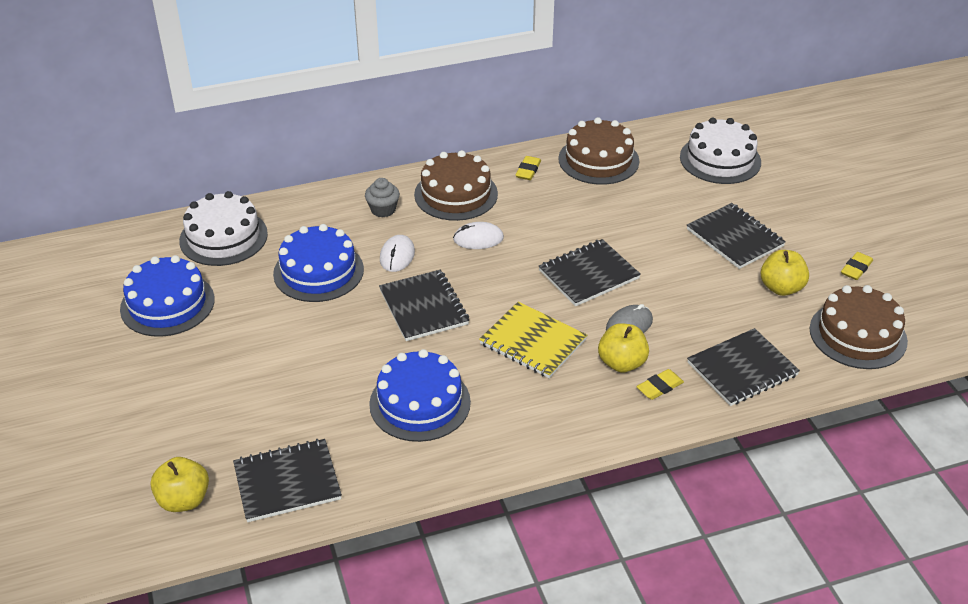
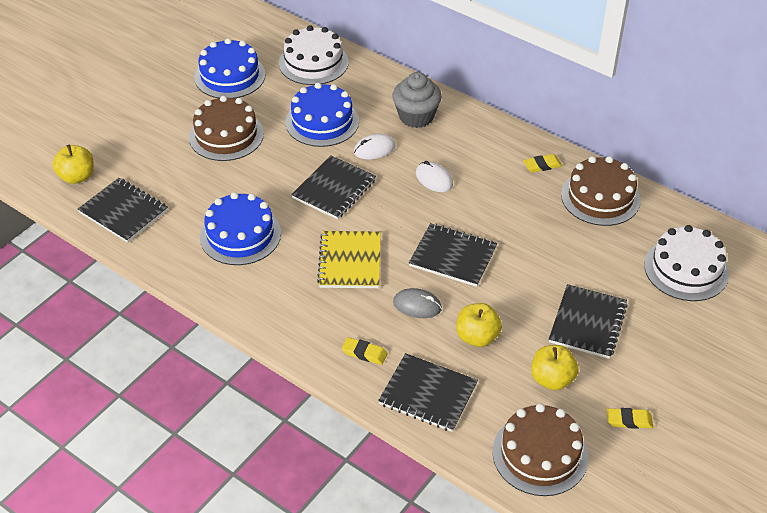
camera: 55 degrees right, 5 degrees up
grey cupcake [365,178,400,218] -> grey cupcake [393,72,442,128], size x1.63
brown cake [414,150,498,221] -> brown cake moved to [189,96,264,161]
yellow apple [598,323,649,372] -> yellow apple moved to [456,303,502,347]

